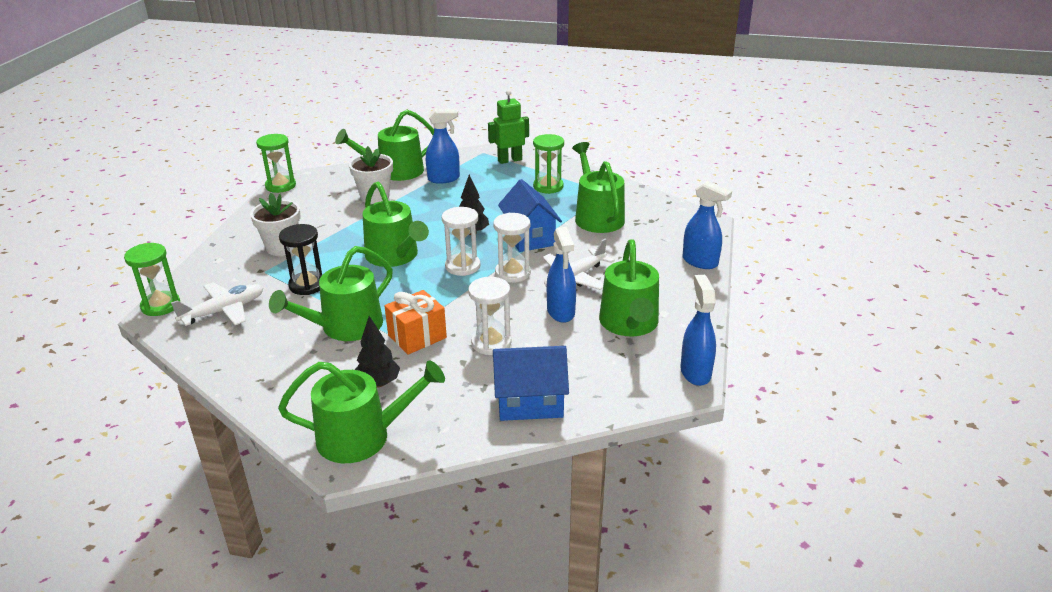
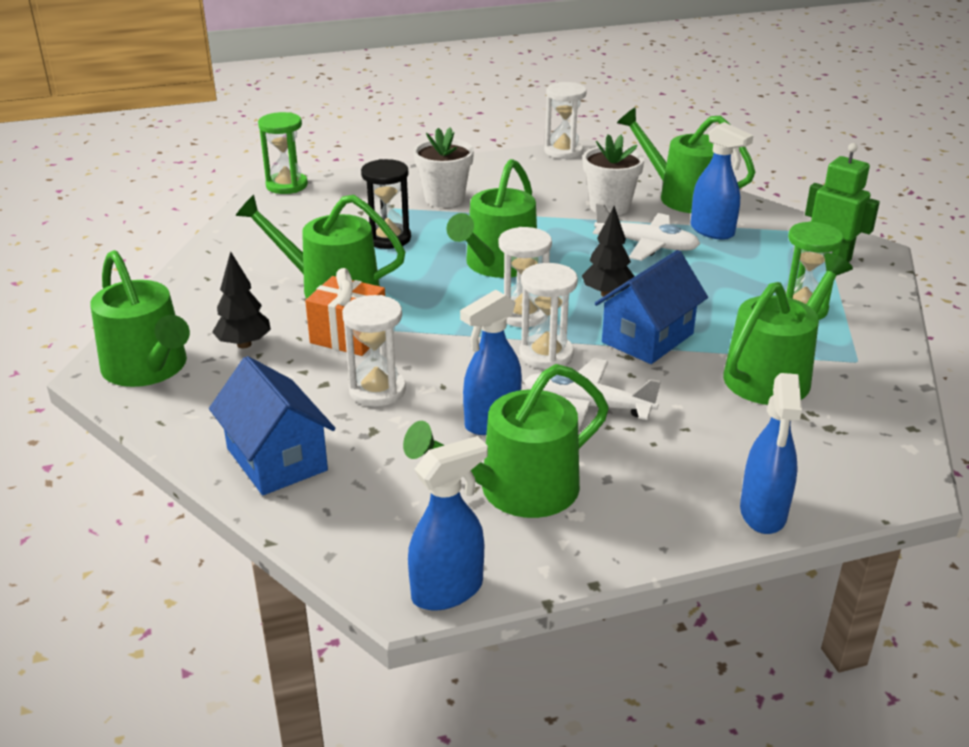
camera: 60 degrees right, 0 degrees up
white plane [171,283,263,326] -> white plane moved to [593,203,700,261]
green hourglass [256,134,296,193] -> white hourglass [544,82,587,159]

